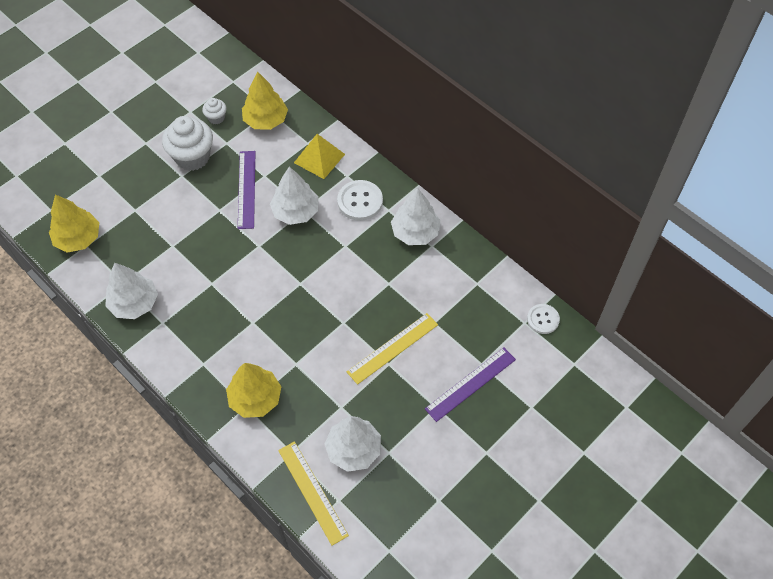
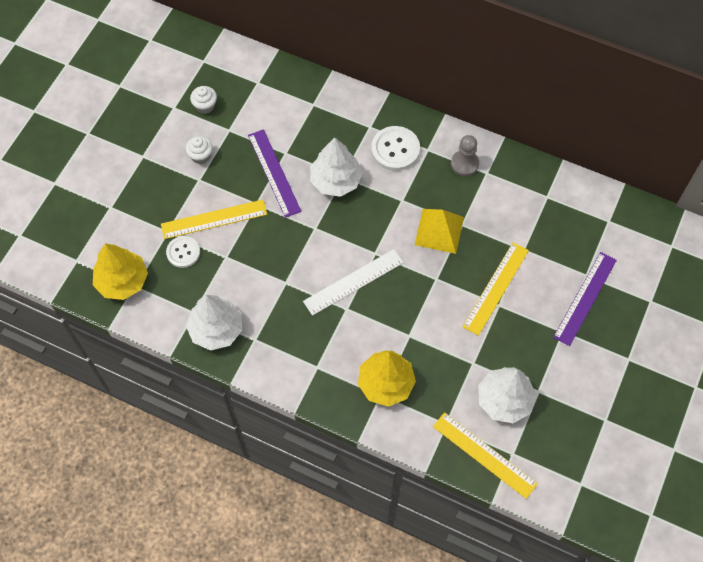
camera: 20 degrees left, 5 degrees up
white cupcake [162,116,213,171] -> white cupcake [185,136,213,164], size x0.49
yellow tree [242,72,288,130] -> none
yellow pyramid [294,134,345,179] -> yellow pyramid moved to [415,209,464,254]
white tree [391,188,441,245] -> grey pawn [451,135,479,176]
white button [527,304,560,334] -> white button moved to [166,236,200,268]
none -> yellow ruler [161,200,267,239]
none -> white ruler [303,249,404,316]

